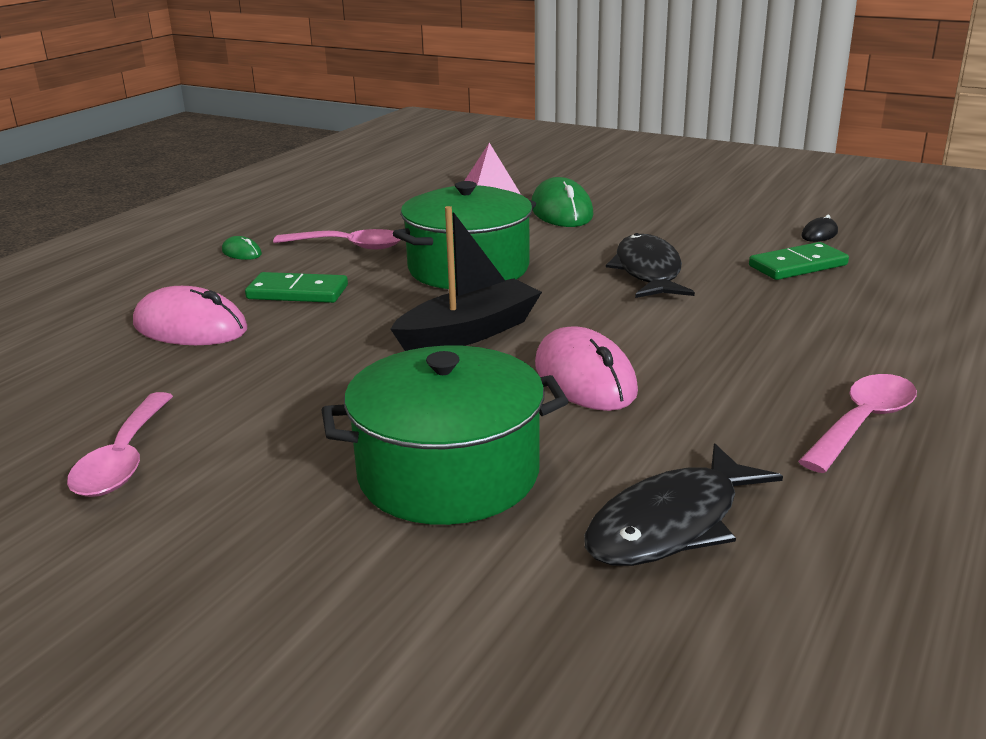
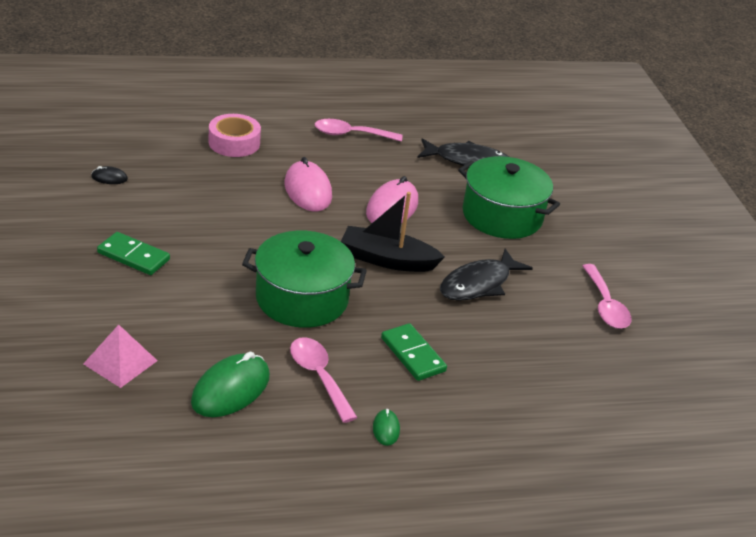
camera: 135 degrees left, 10 degrees up
pink spoon [67,392,173,497] -> pink spoon turned 120 degrees clockwise [582,264,631,329]
pink mouse [133,286,247,345] -> pink mouse moved to [285,157,332,212]
green mouse [531,177,594,227] -> green mouse moved to [191,352,270,417]
black fish [606,233,695,298] -> black fish moved to [440,249,533,301]
green domino [749,242,849,280] -> green domino moved to [97,232,170,275]
none -> pink tape [209,114,261,157]

